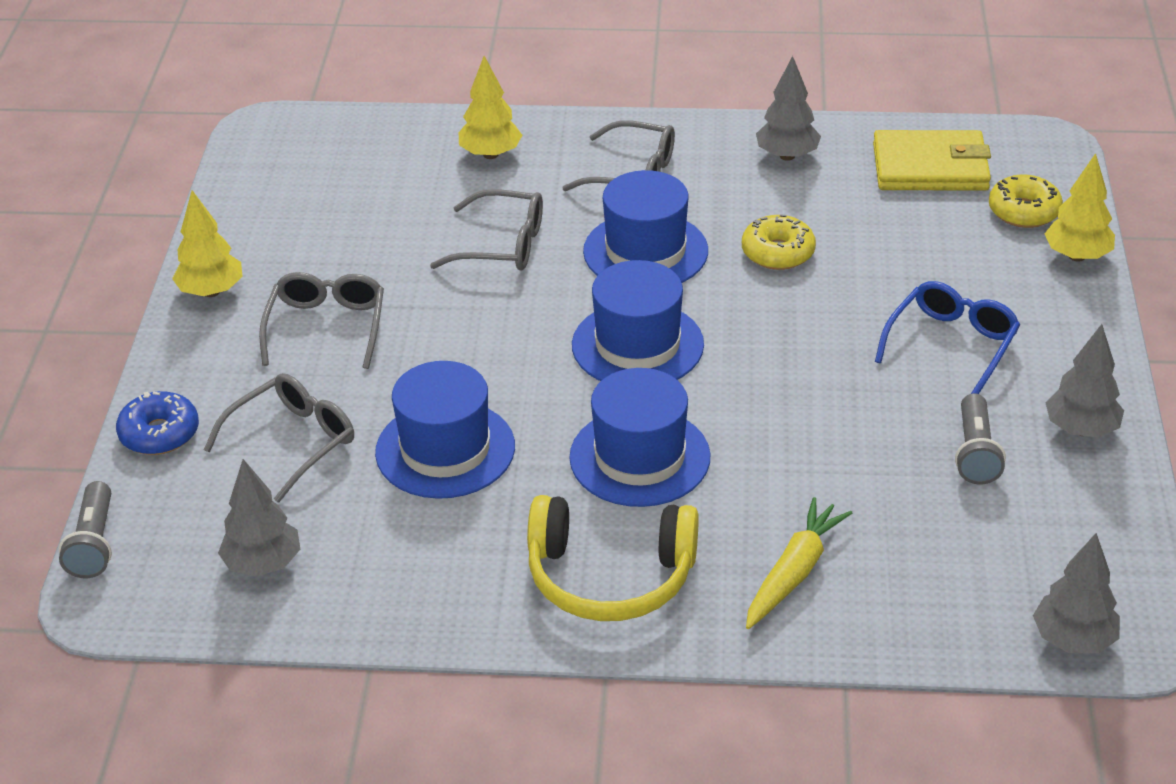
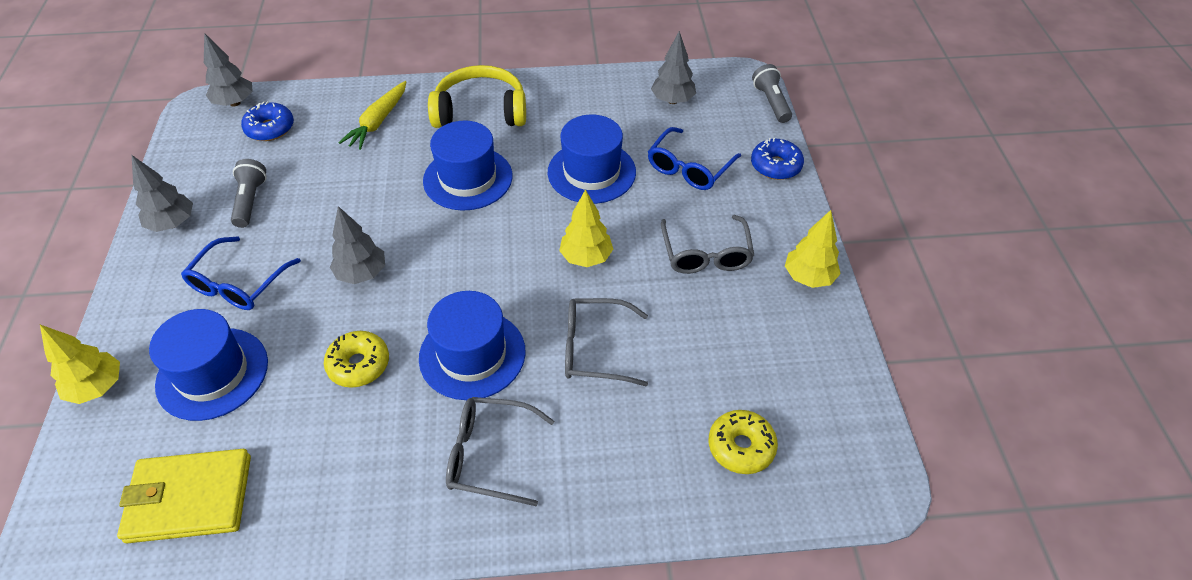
camera: 170 degrees right, 10 degrees up
grey glasses [204,373,354,503] -> blue glasses [648,127,741,190]
yellow tree [459,56,522,159] -> yellow tree moved to [559,189,613,267]
blue hat [572,260,704,381] -> blue hat moved to [149,309,268,421]
grey tree [756,56,821,161] -> grey tree moved to [330,206,385,284]
yellow donut [989,175,1063,228] -> yellow donut moved to [709,410,778,474]
none -> blue donut [241,101,294,141]

